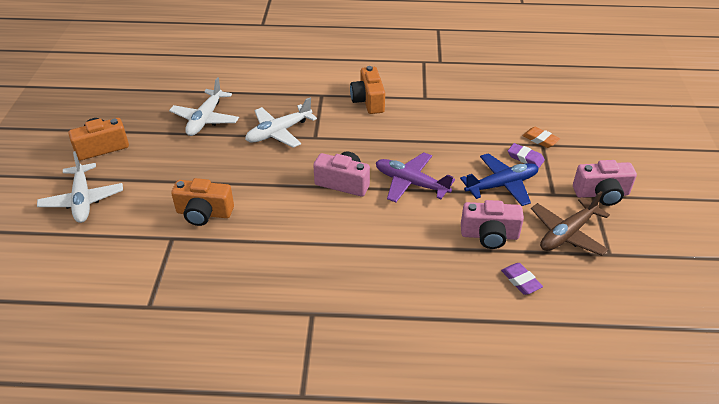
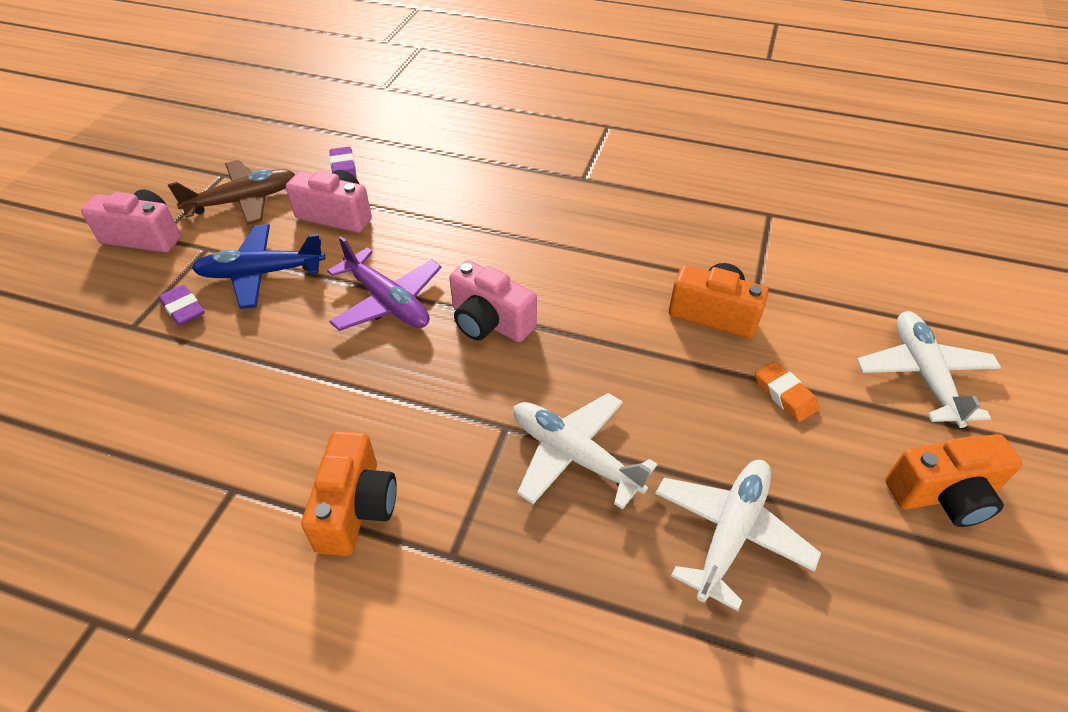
camera: 165 degrees left, 5 degrees up
white plane [245,98,317,148] -> white plane turned 120 degrees counterclockwise [514,393,658,510]
orange eraser [523,127,560,148] -> orange eraser moved to [755,361,819,422]

